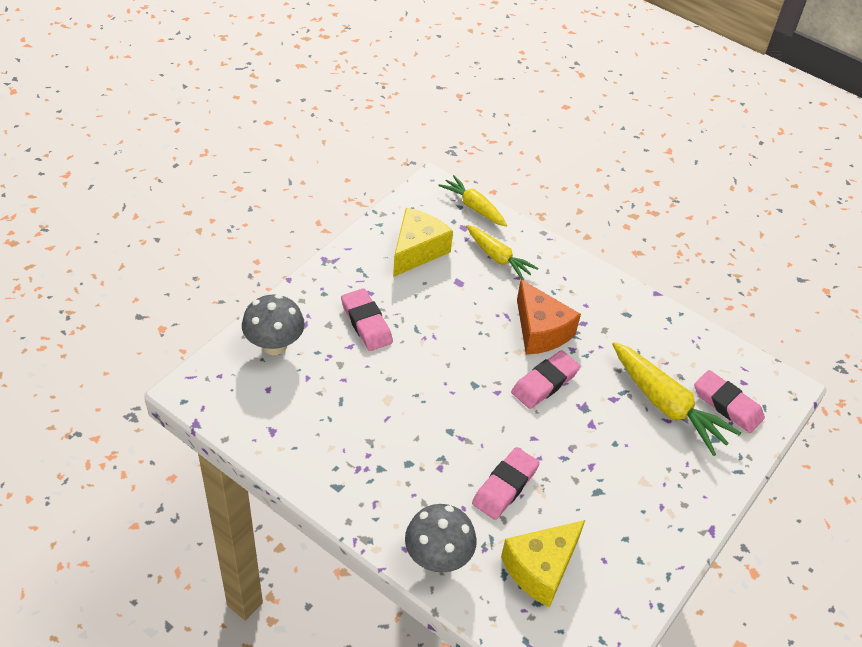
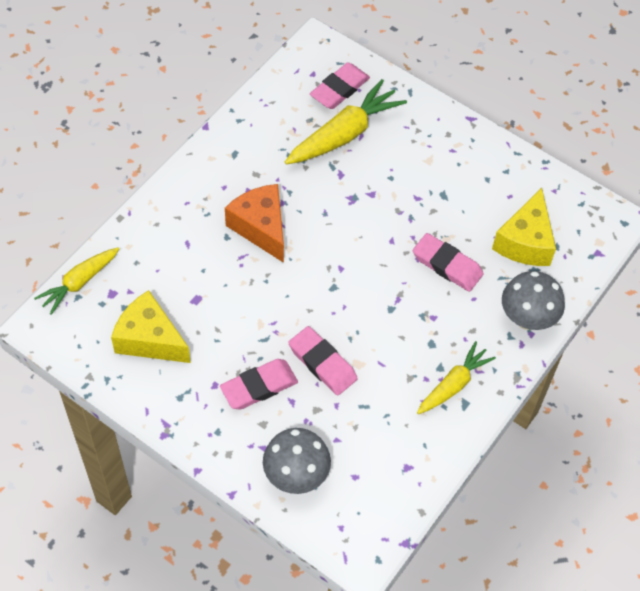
camera: 90 degrees left, 10 degrees up
yellow carrot [466,225,538,280] -> yellow carrot moved to [417,341,496,414]
yellow cheese [501,520,585,608] -> yellow cheese turned 60 degrees clockwise [492,188,556,266]
pink eraser [511,350,580,409] -> pink eraser moved to [288,326,358,396]
orange cheese [517,279,581,355] -> orange cheese turned 90 degrees counterclockwise [225,184,284,263]

